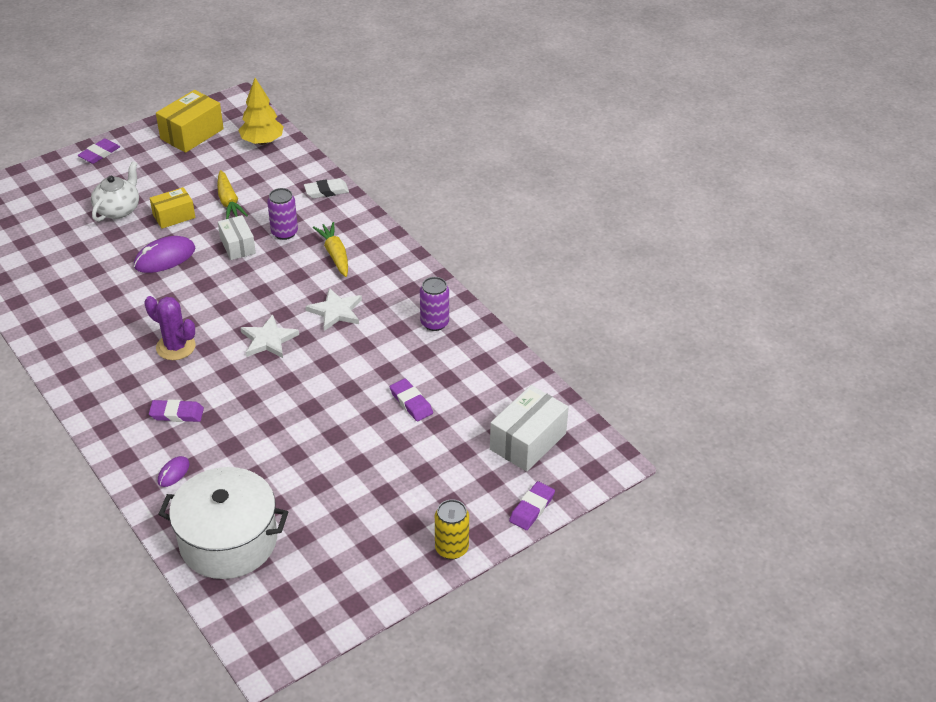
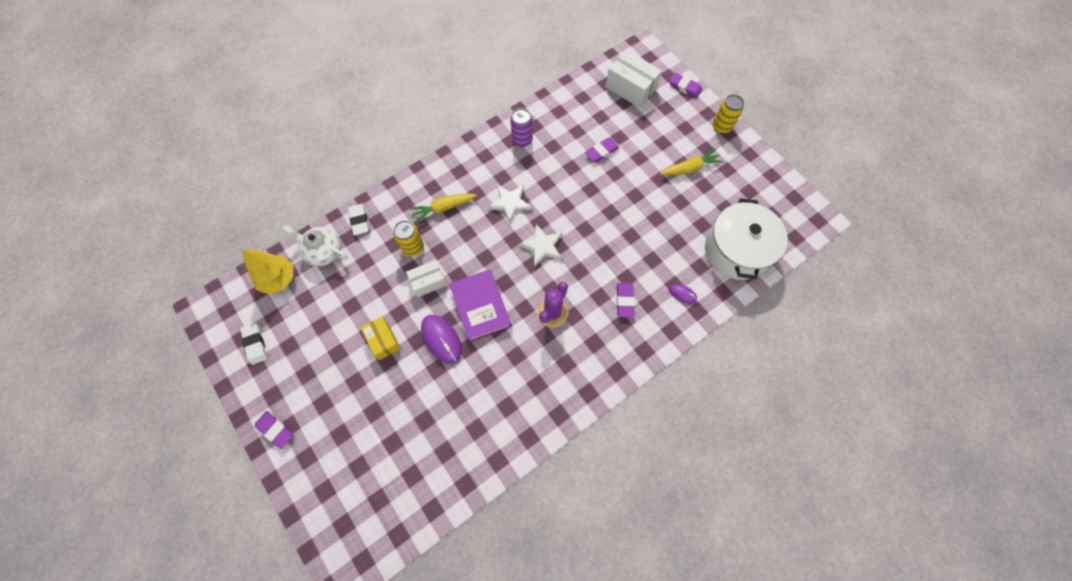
camera: 90 degrees left, 25 degrees up
white teapot [91,161,139,222] -> white teapot moved to [282,225,348,266]
yellow box [156,90,224,153] -> white eraser [240,322,267,365]
yellow carrot [217,170,248,219] -> yellow carrot moved to [660,148,724,175]
purple can [267,188,298,240] -> yellow can [393,220,424,256]
none -> purple book [449,269,511,342]

